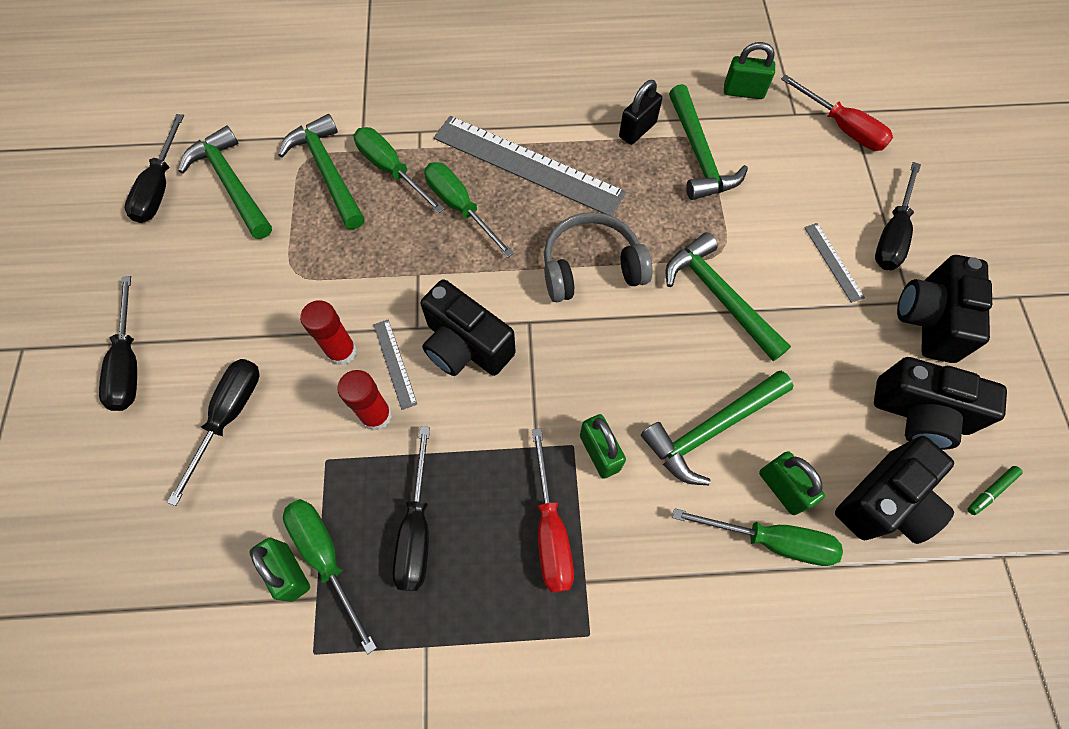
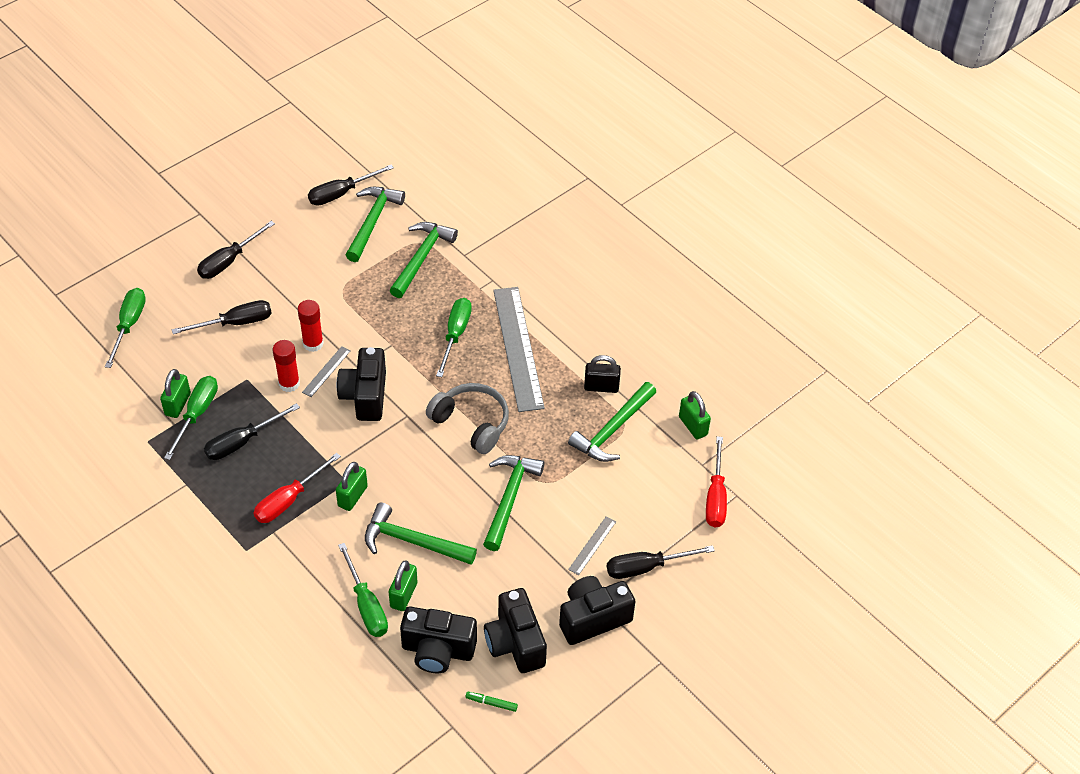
camera: 50 degrees right, 15 degrees down
green screwdriver [354,127,444,214] -> green screwdriver moved to [105,288,146,368]

